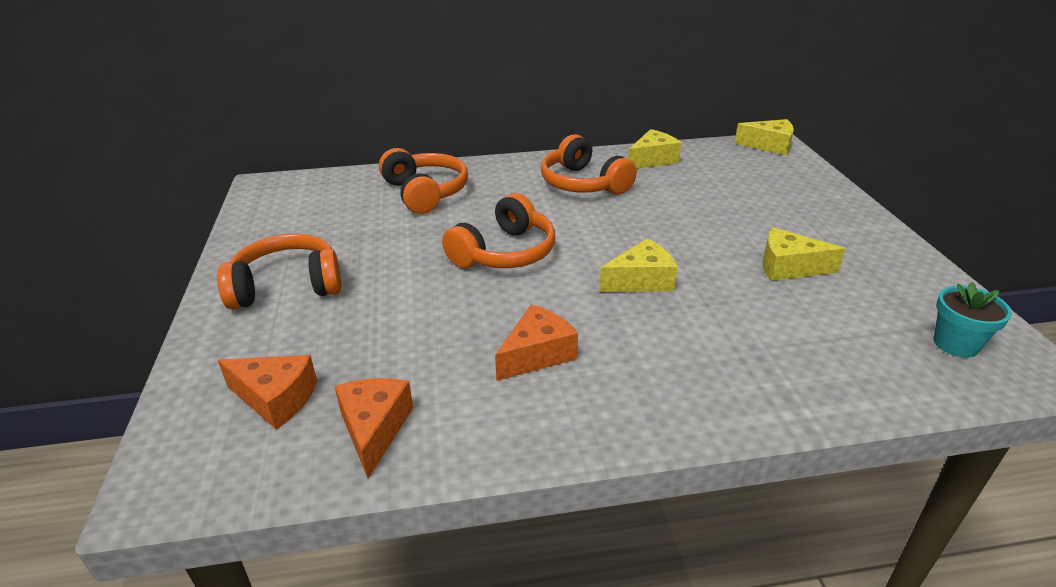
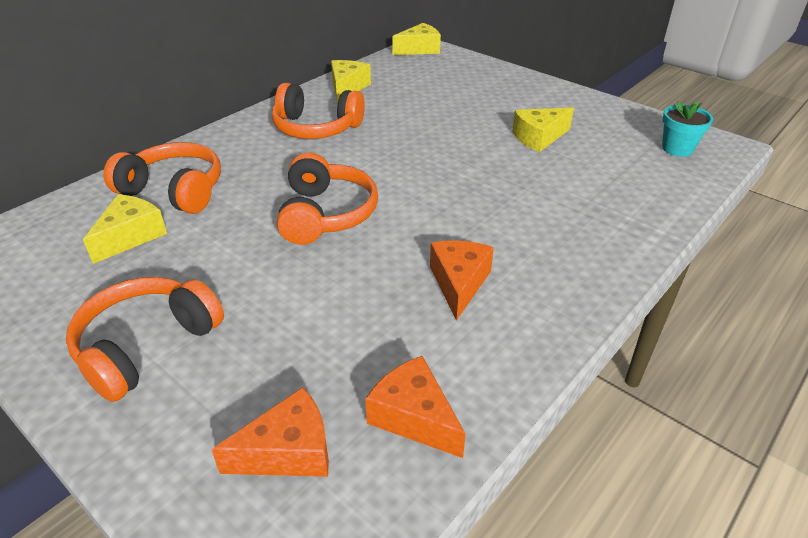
camera: 40 degrees left, 5 degrees up
yellow cheese [599,239,678,292] -> yellow cheese moved to [83,194,167,264]

